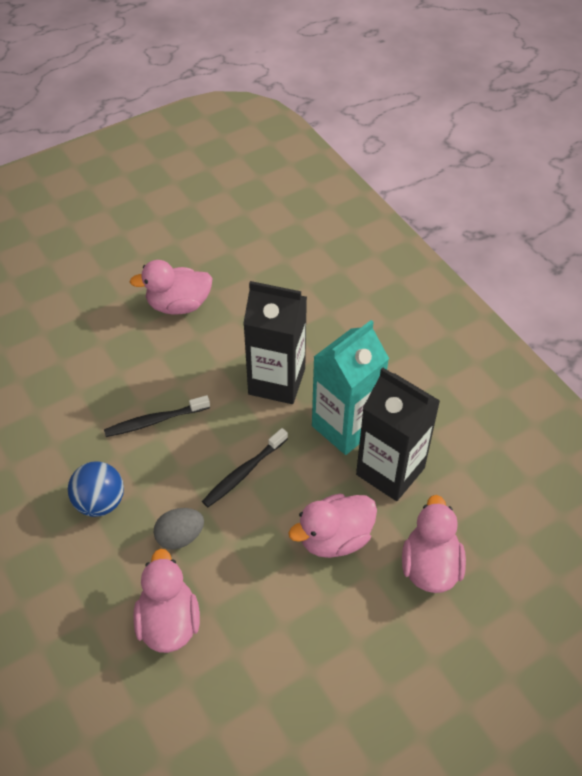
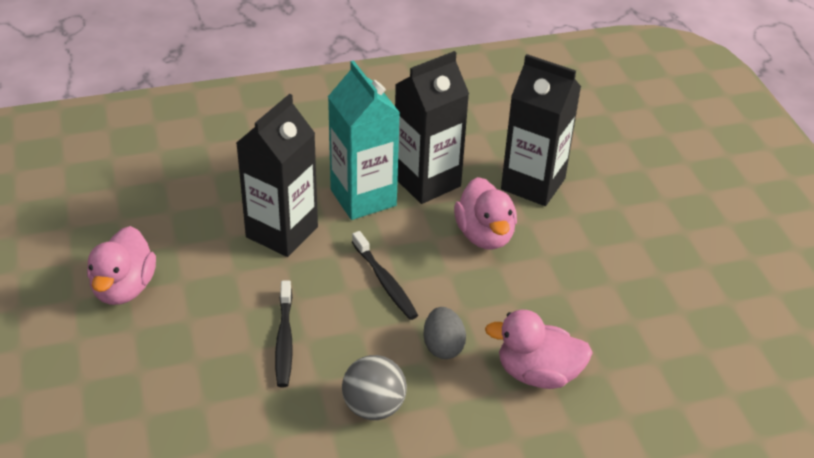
camera: 75 degrees left, 10 degrees down
blue ball [68,462,124,517] -> grey ball [342,355,407,420]
pink duck [402,495,466,593] -> black carton [501,54,581,206]

